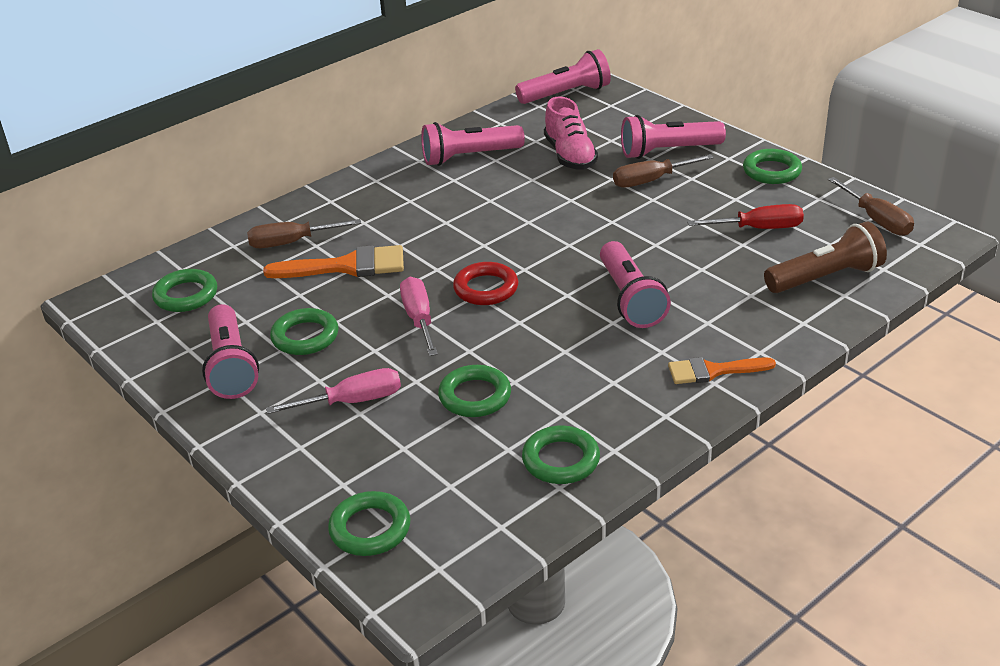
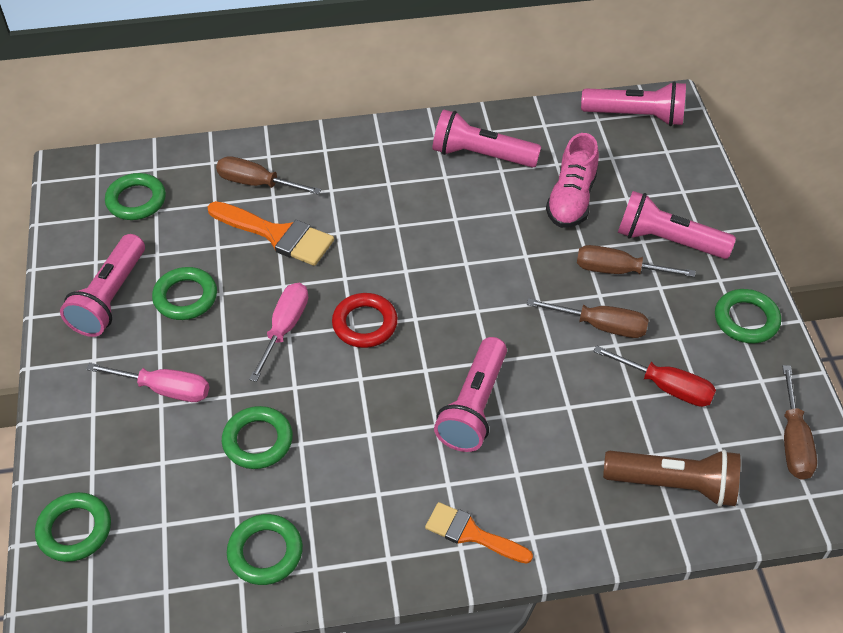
camera: 30 degrees right, 15 degrees up
none -> brown screwdriver [527,298,649,338]

